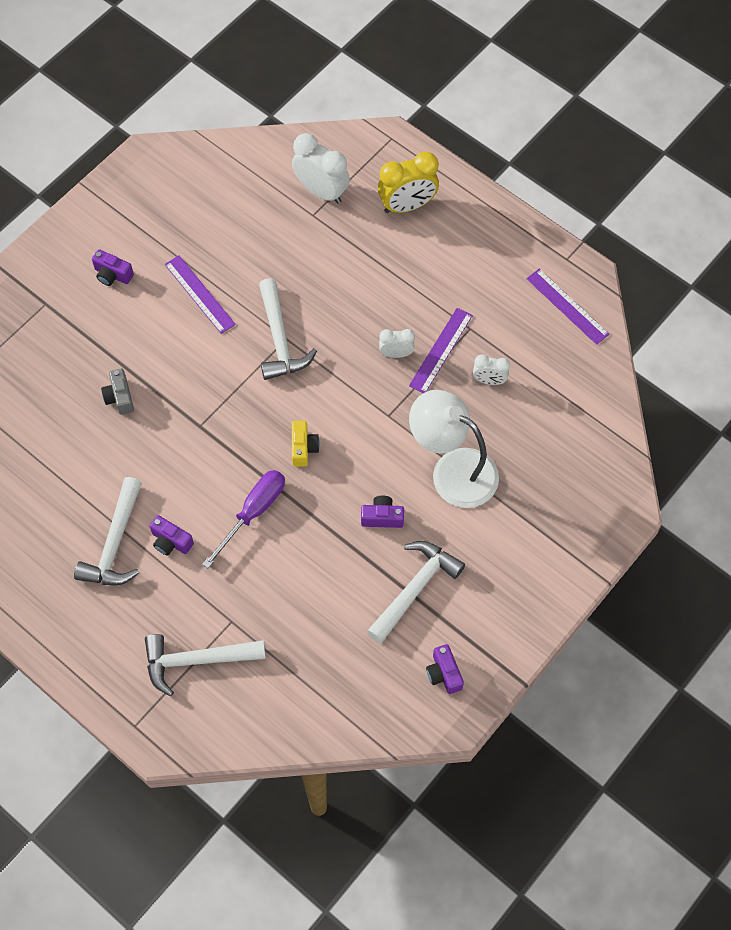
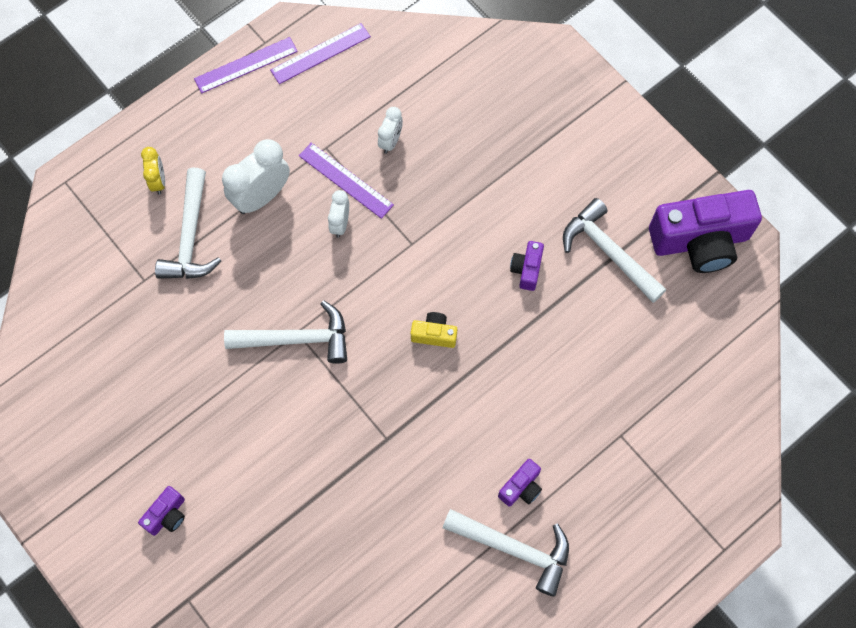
camera: 80 degrees left, 5 degrees up
grey camera [101,368,134,415] -> none
white hammer [145,634,266,696] -> white hammer moved to [155,168,221,279]
purple ruler [165,255,236,334] -> purple ruler moved to [194,37,298,93]
purple screwdriver [202,470,285,568] -> none
white clock [292,133,350,204] -> white clock moved to [222,139,290,214]
yellow clock [378,151,439,213] -> yellow clock [141,147,165,195], size x0.56
white lamp [409,390,499,508] -> none
purple camera [426,644,464,694] -> purple camera [649,190,762,273], size x2.25

